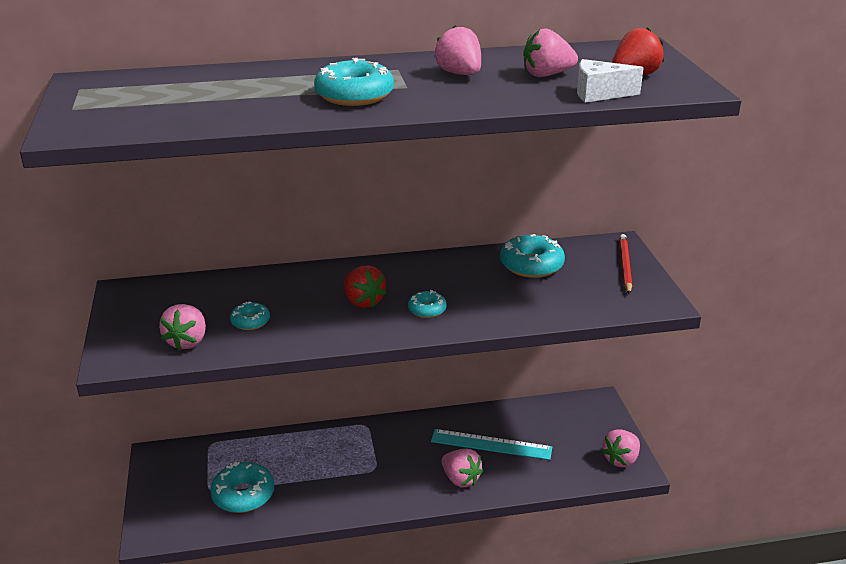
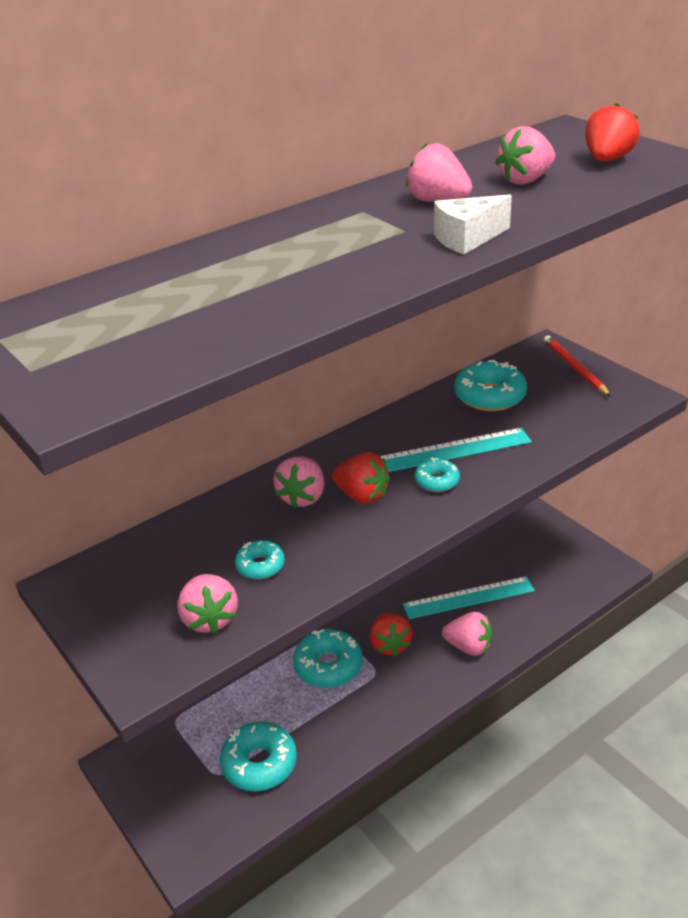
camera: 25 degrees left, 5 degrees up
turquoise donut [314,58,394,106] -> turquoise donut moved to [293,629,363,688]
white cheese [577,59,644,103] -> white cheese moved to [434,194,512,254]
pink strawberry [601,430,640,467] -> pink strawberry moved to [273,457,324,508]
none -> red strawberry [370,613,413,657]
none -> turquoise ruler [380,428,532,472]

